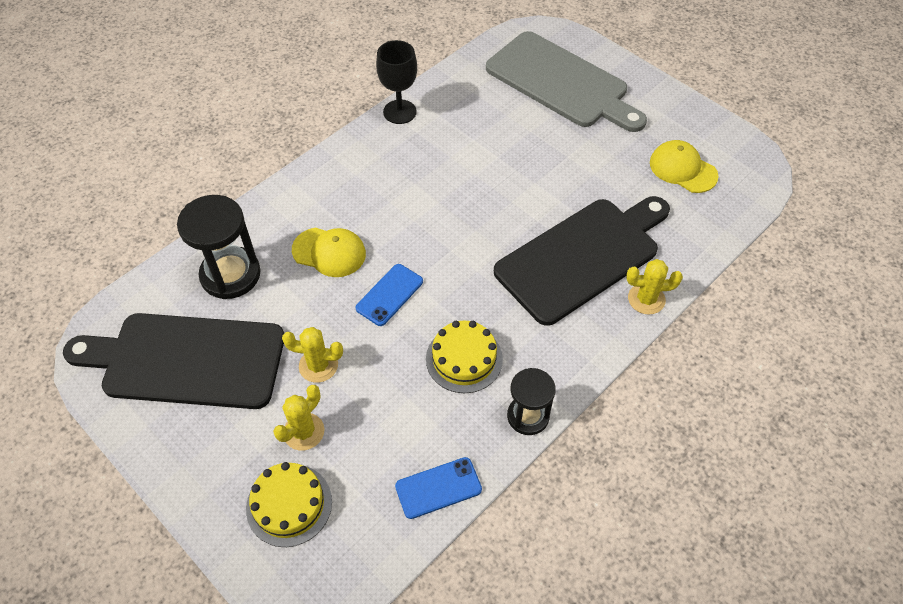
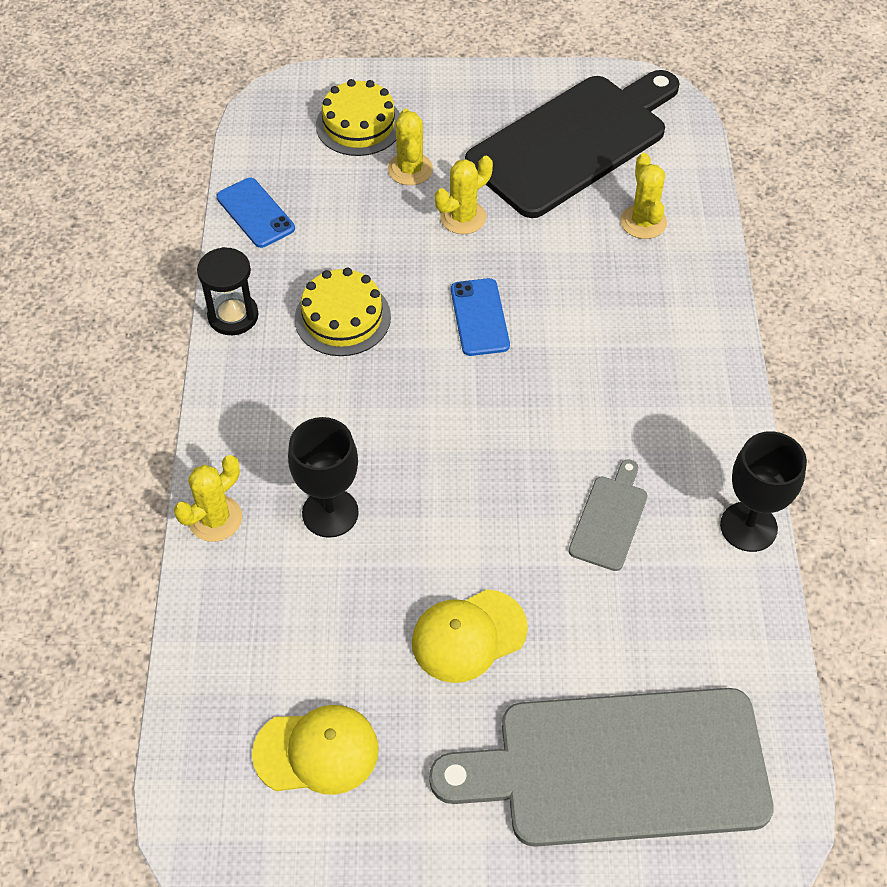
camera: 135 degrees right, 0 degrees up
black hourglass [177,195,261,299] -> yellow cactus [620,153,667,239]
yellow cap [292,228,366,277] -> yellow cap moved to [412,589,528,683]
blue phone [395,457,482,519] -> blue phone turned 60 degrees counterclockwise [216,178,295,248]
black cutting board [494,196,670,326] -> black goblet [288,417,359,538]
none -> grey cutting board [569,459,648,571]

